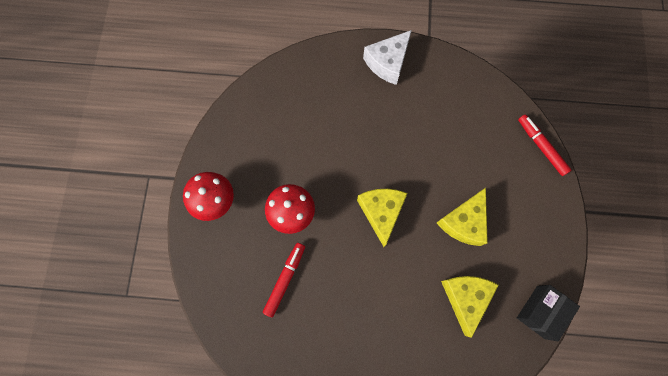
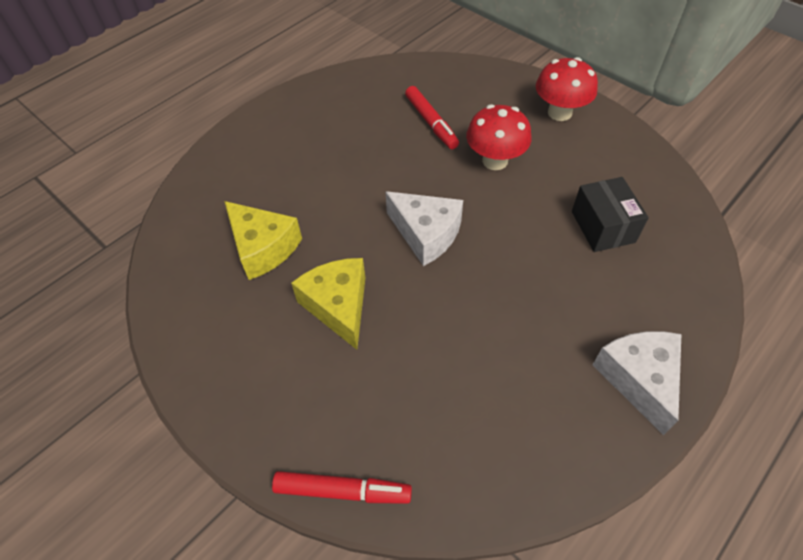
camera: 130 degrees right, 20 degrees down
yellow cheese [357,189,408,247] -> white cheese [385,191,463,266]
black box [517,285,580,341] -> black box moved to [572,177,649,252]

